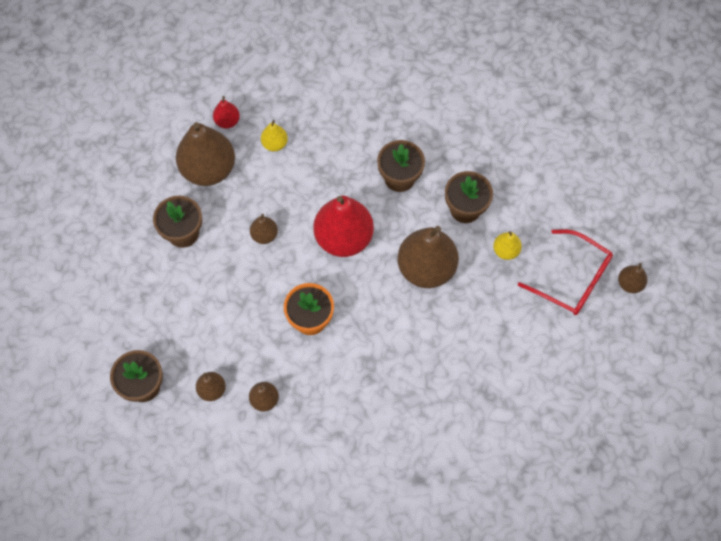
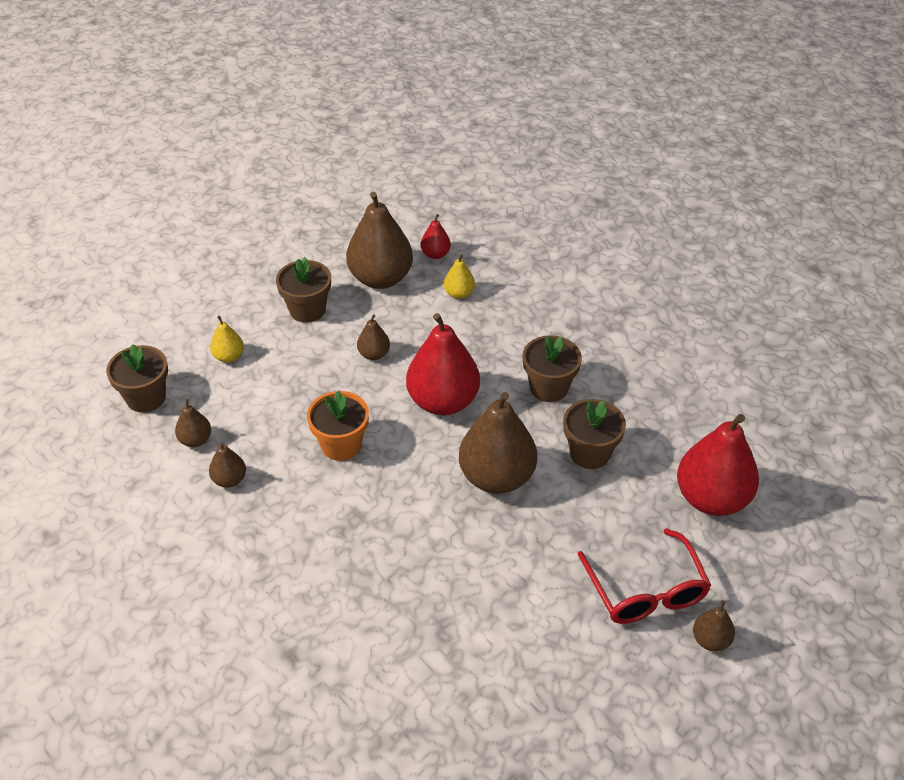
camera: 40 degrees right, 20 degrees down
yellow pear [493,231,522,260] -> yellow pear moved to [210,316,244,363]
none -> red pear [677,414,759,516]

